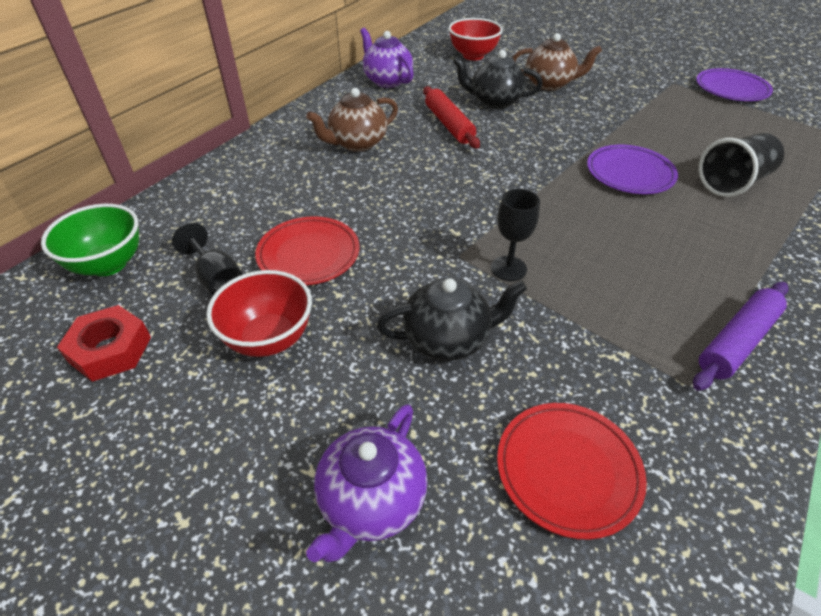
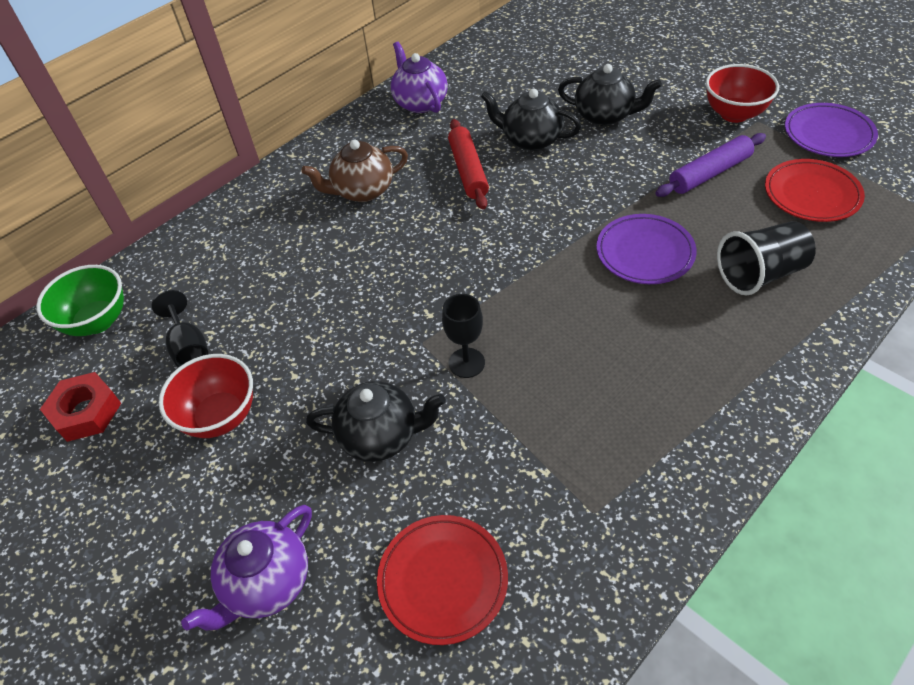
camera: 15 degrees right, 5 degrees up
red plate [255,216,359,285] -> red plate moved to [765,159,865,222]
red bowl [449,18,503,60] -> red bowl moved to [706,64,779,123]
brown teapot [512,33,602,91] -> black teapot [558,64,662,126]
purple rolling pin [693,282,788,391] -> purple rolling pin moved to [655,133,766,197]

